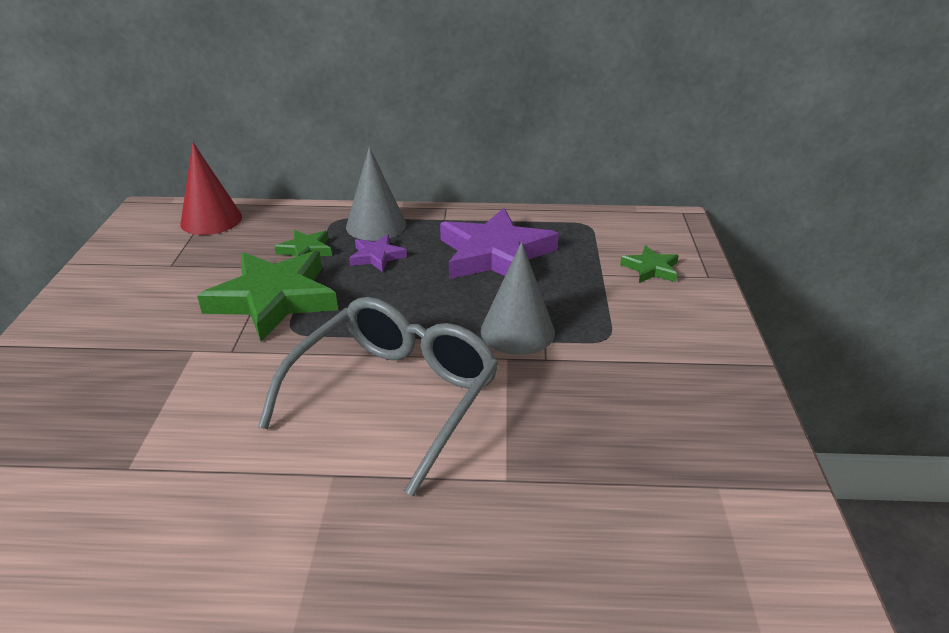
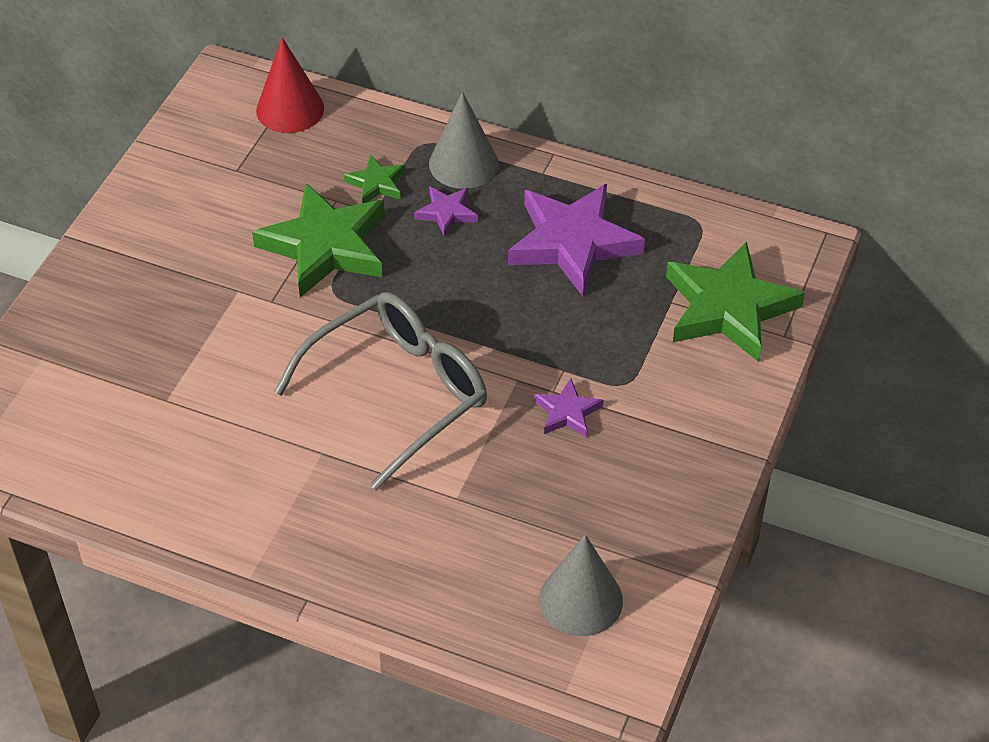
camera: 20 degrees right, 15 degrees up
grey cone [481,242,555,355] -> grey cone moved to [539,534,623,636]
green star [620,245,679,283] -> green star [666,241,805,362], size x2.12
none -> purple star [535,378,603,437]

